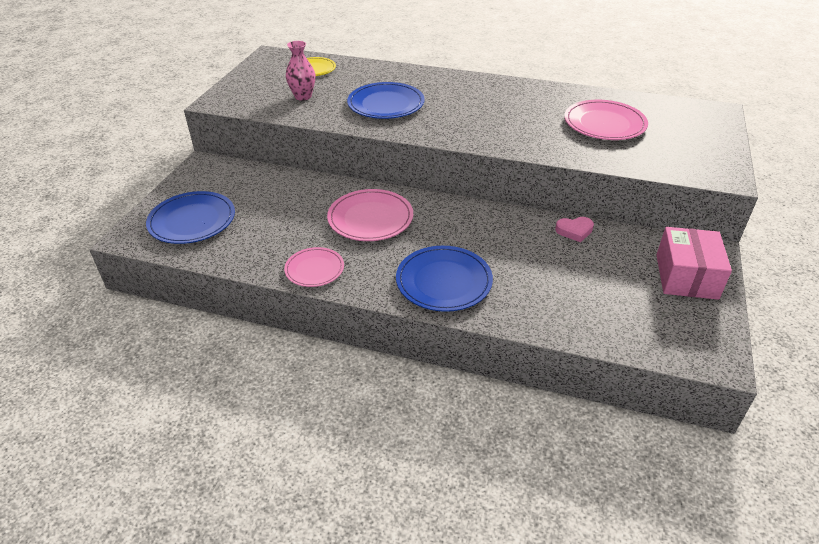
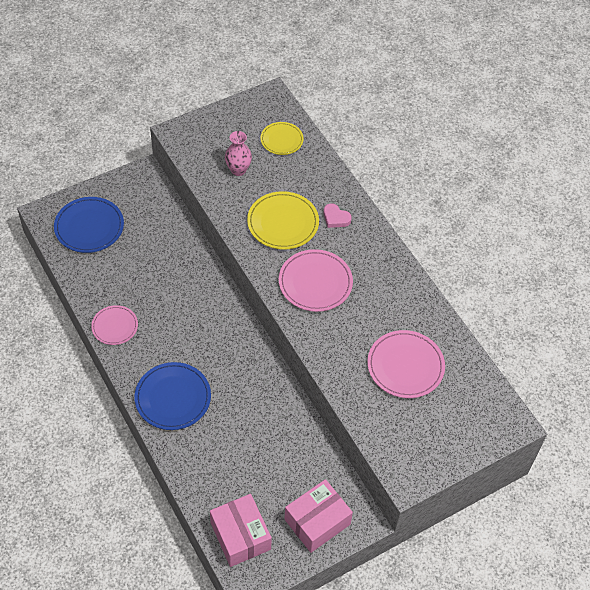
camera: 40 degrees right, 15 degrees up
pink plate [327,189,413,241] -> pink plate moved to [279,249,353,312]
blue plate [347,82,425,119] -> yellow plate [247,191,319,250]
pink heart [555,217,594,242] -> pink heart moved to [323,204,352,228]
none -> pink box [210,494,272,567]

